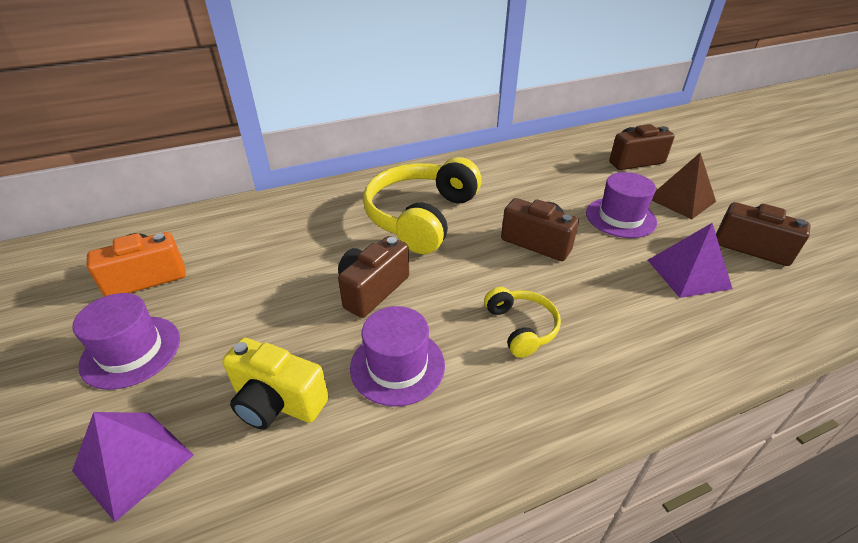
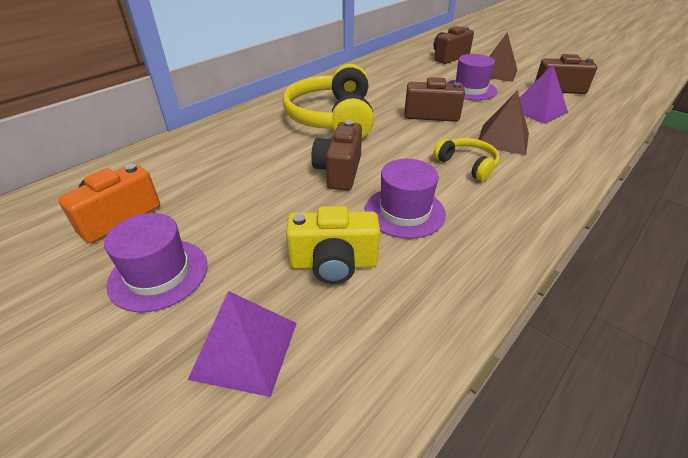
camera: 25 degrees left, 0 degrees up
none -> brown pyramid [478,90,529,155]

